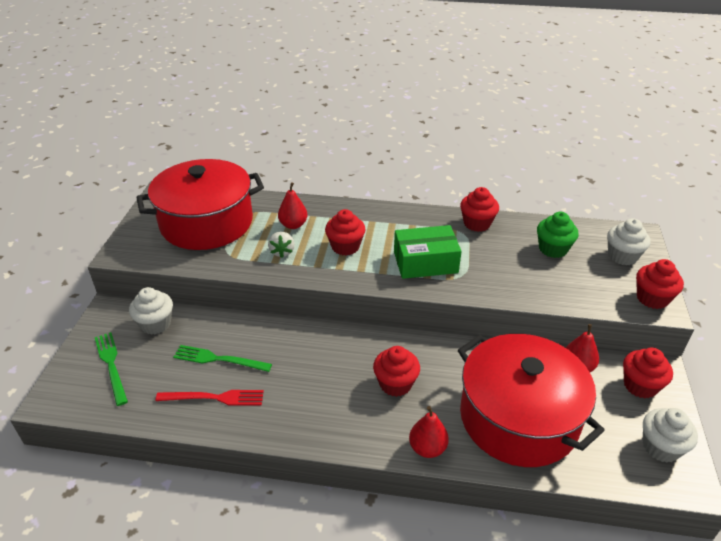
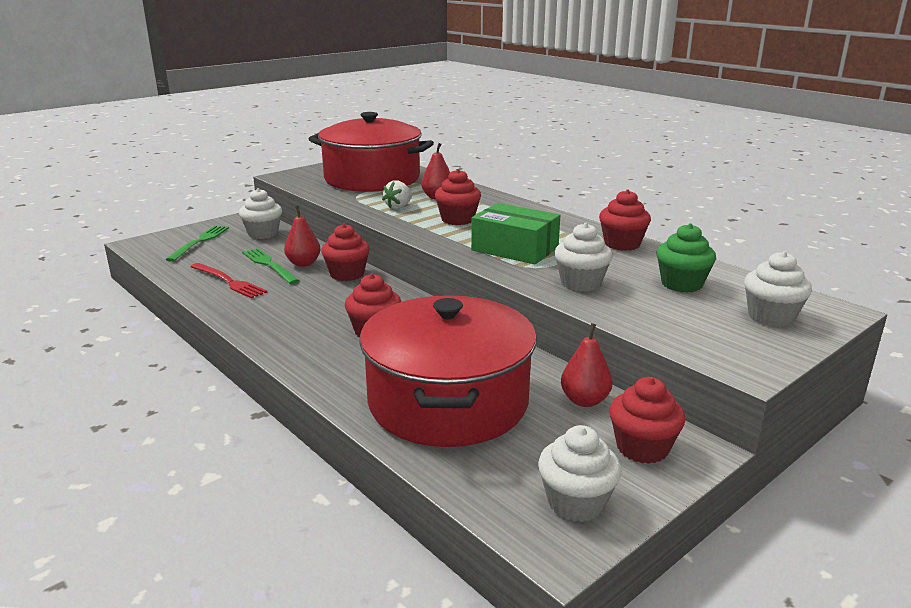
camera: 40 degrees right, 15 degrees down
red pear [409,406,449,458] -> red pear moved to [284,206,320,267]
red cupcake [636,259,684,309] -> red cupcake moved to [321,224,370,281]
none -> white cupcake [554,223,613,292]

